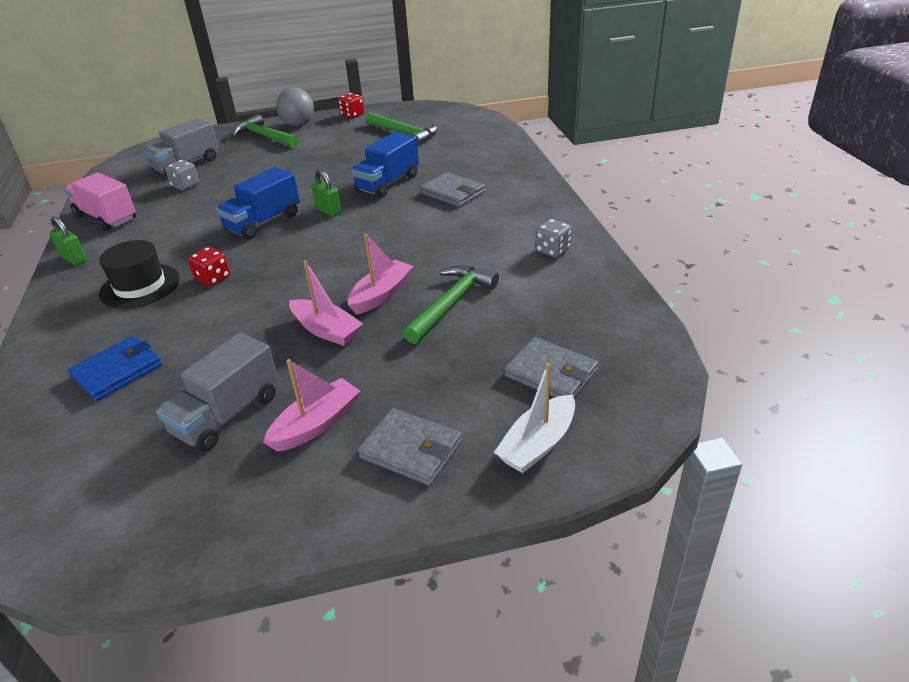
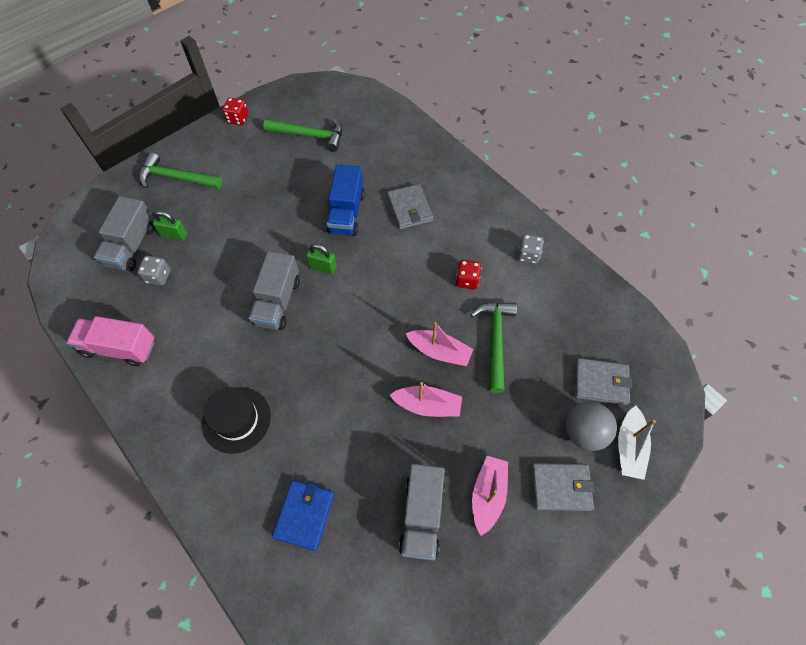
camera: 30 degrees left, 25 degrees up
green padlock [50,216,87,265] -> green padlock moved to [153,211,188,241]
red dice [188,247,230,286] -> red dice moved to [456,260,481,290]
blue truck [216,167,300,240] -> grey truck [249,251,300,330]
grey ball [276,88,314,126] -> grey ball moved to [566,402,617,451]
pink boat [348,234,414,315] -> pink boat turned 105 degrees clockwise [406,322,473,366]
grey wallet [421,172,485,207] -> grey wallet turned 60 degrees clockwise [387,184,433,229]

